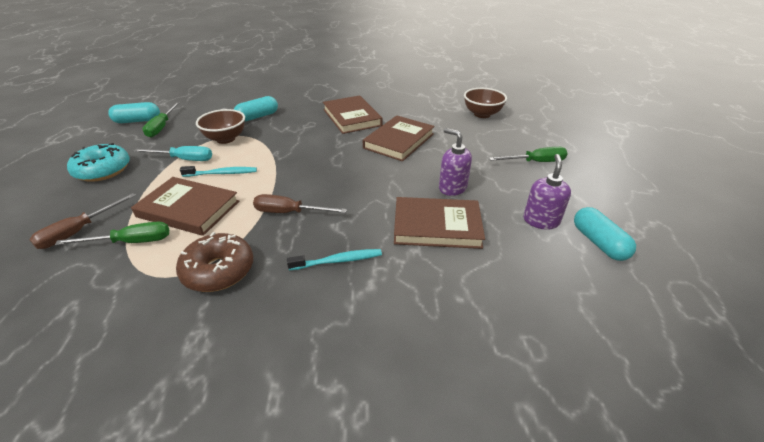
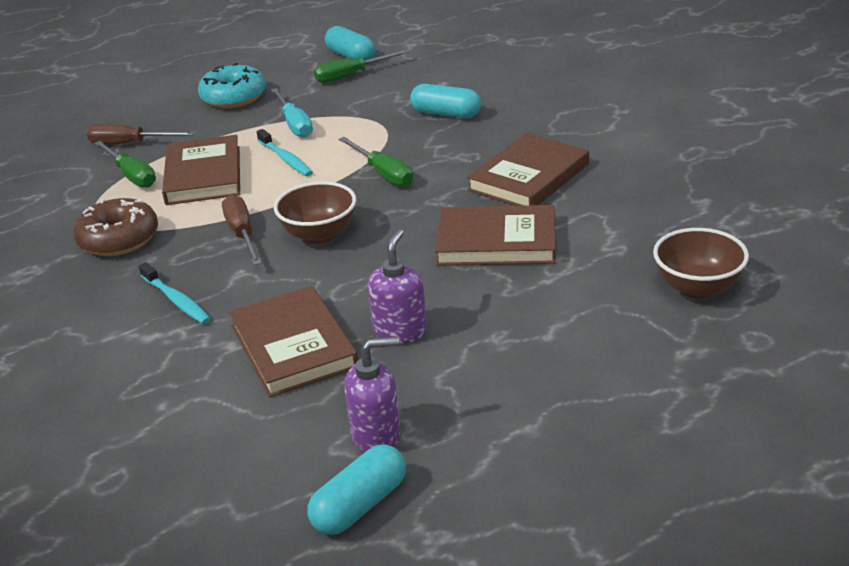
camera: 65 degrees right, 5 degrees down
brown bowl [196,109,245,144] -> brown bowl moved to [274,181,356,244]
green screwdriver [489,147,568,162] -> green screwdriver moved to [339,137,413,187]

